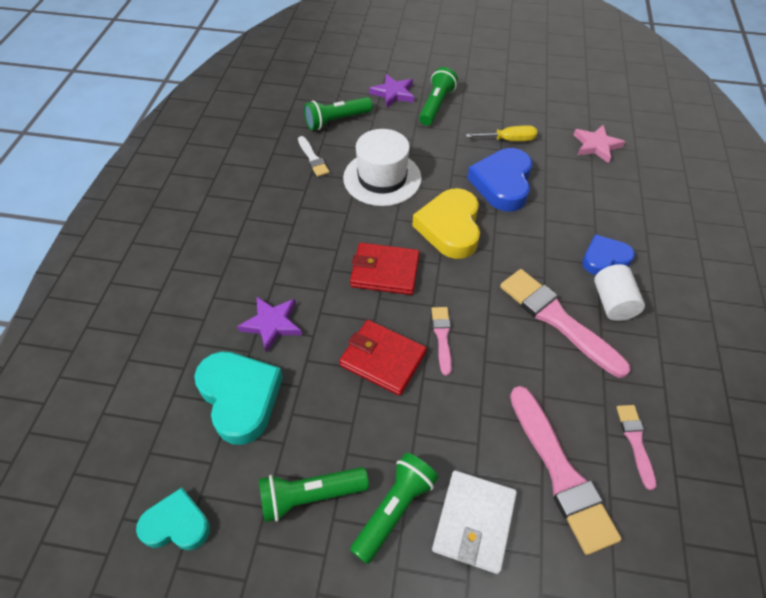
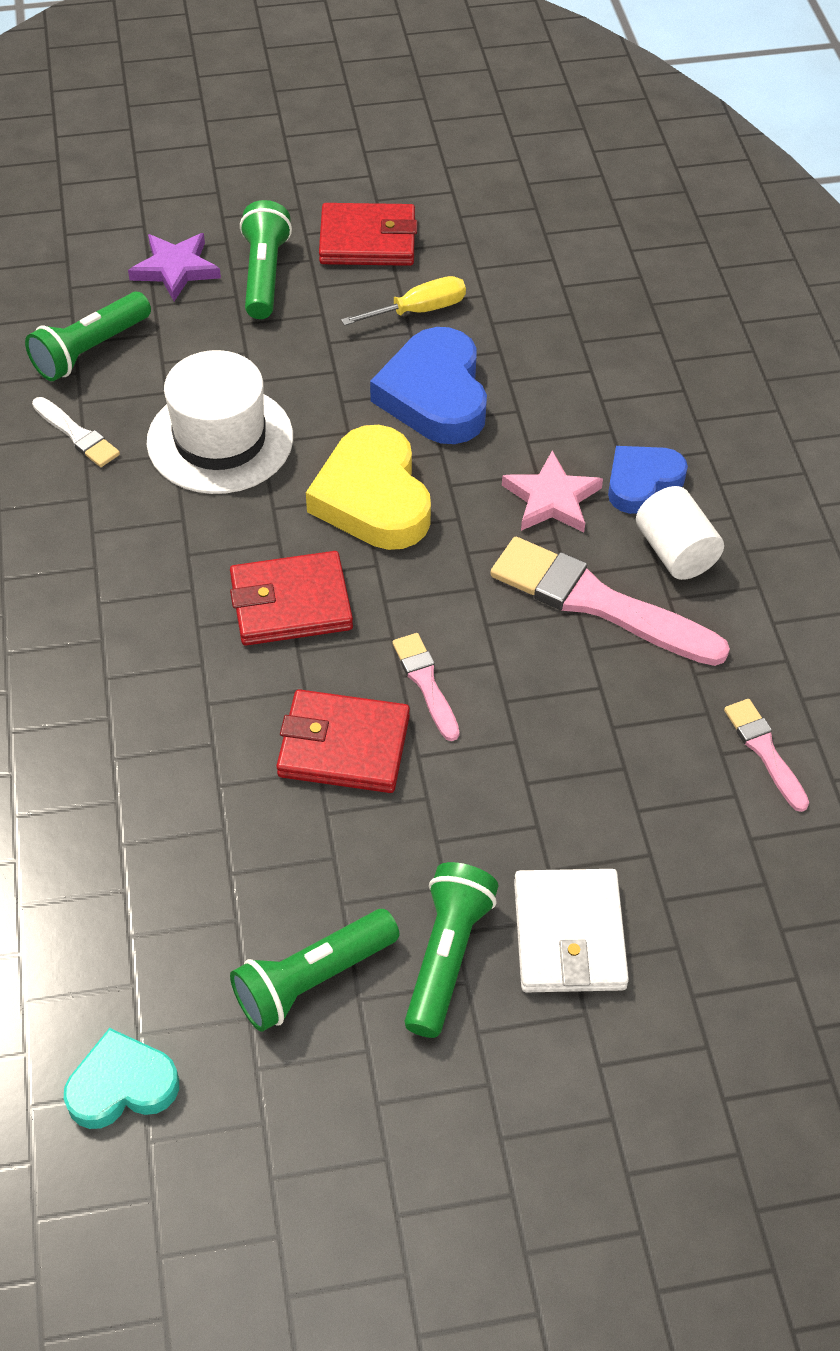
camera: 20 degrees left, 0 degrees up
turquoise heart [194,351,283,445] -> none
purple star [237,297,302,353] -> none
pink brush [510,386,622,555] -> none
pink star [574,125,625,163] -> pink star moved to [502,451,603,533]
none -> red wallet [319,203,417,266]

